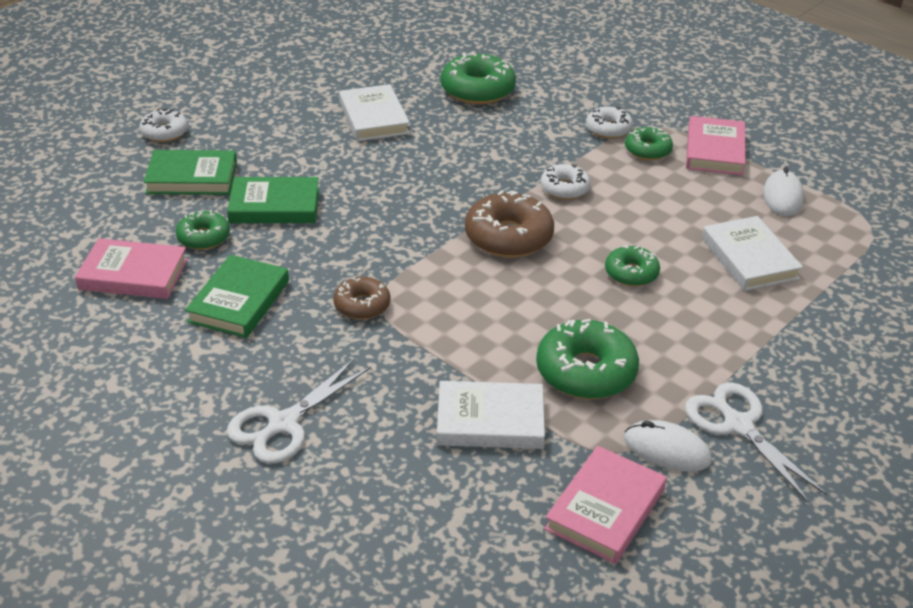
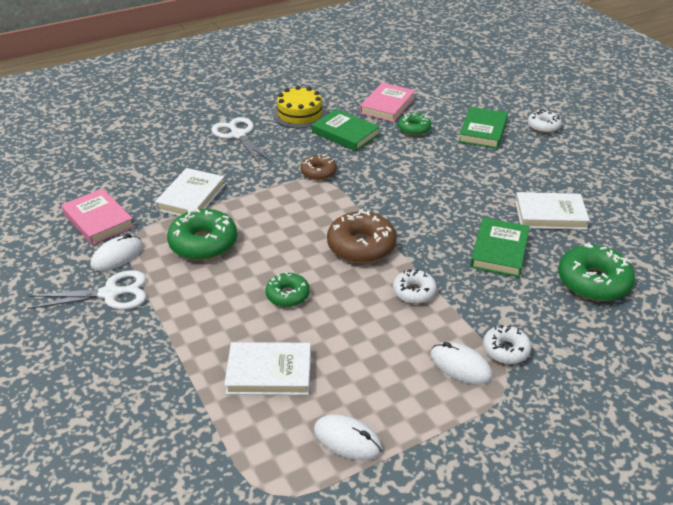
camera: 110 degrees right, 0 degrees up
green book [227,177,319,223] -> green book moved to [470,218,530,277]
green donut [625,127,673,160] -> white mouse [430,342,493,385]
pink book [686,116,746,175] -> none
none -> yellow cake [273,86,327,128]

